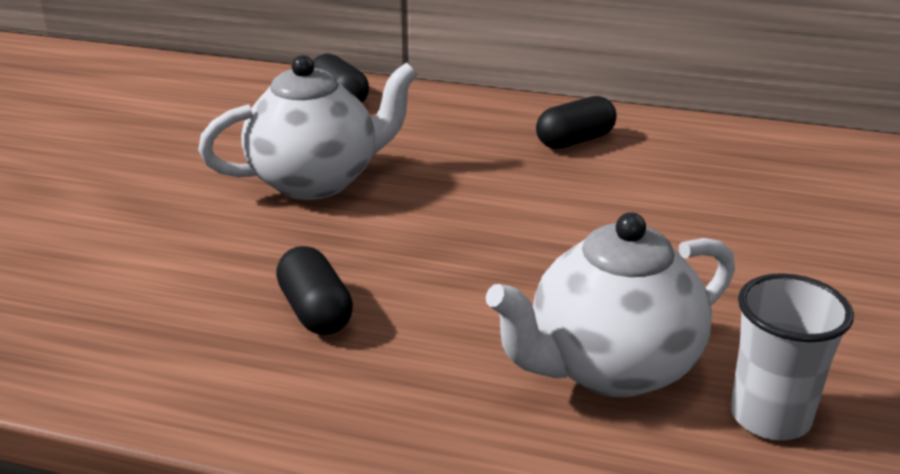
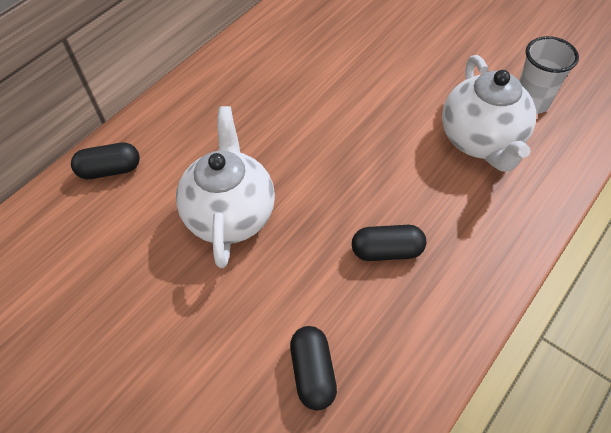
camera: 65 degrees left, 25 degrees up
black capsule [536,96,617,149] -> black capsule moved to [290,326,337,410]

